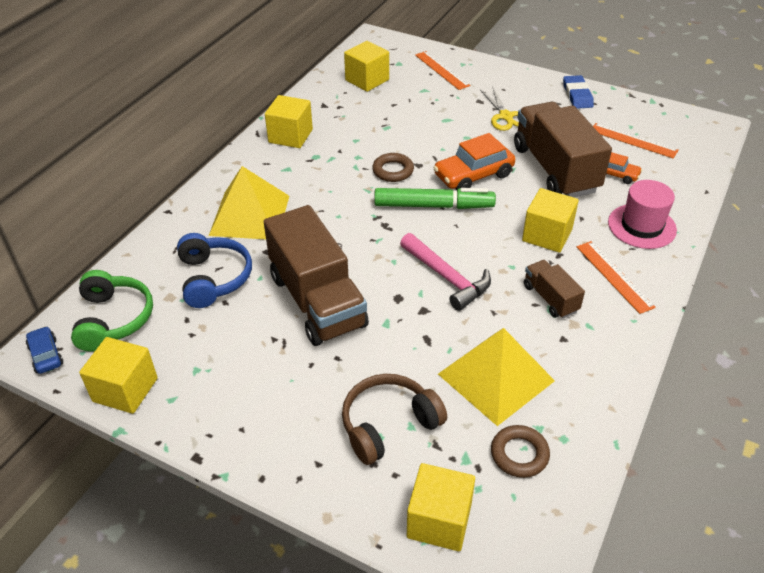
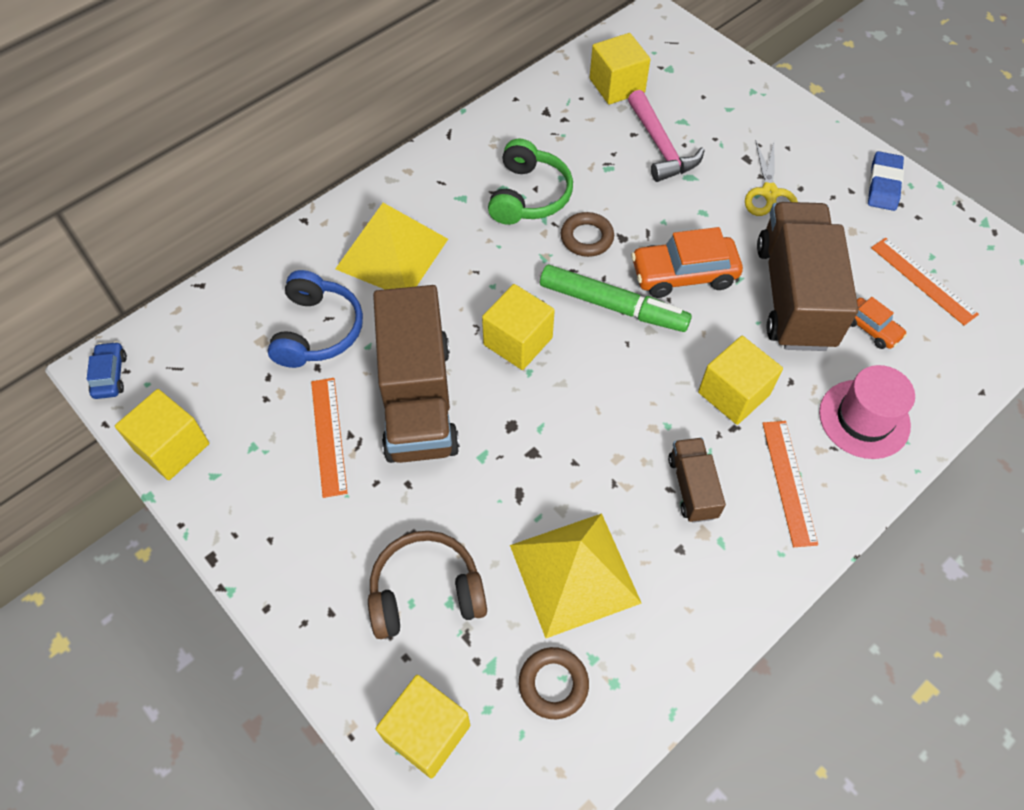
camera: 20 degrees right, 15 degrees up
green headphones [71,270,153,352] -> green headphones moved to [488,139,573,225]
yellow cube [265,95,313,148] -> yellow cube moved to [482,284,555,370]
pink hammer [400,233,491,311] -> pink hammer moved to [628,90,705,182]
orange ruler [415,51,470,90] -> orange ruler moved to [311,378,347,498]

